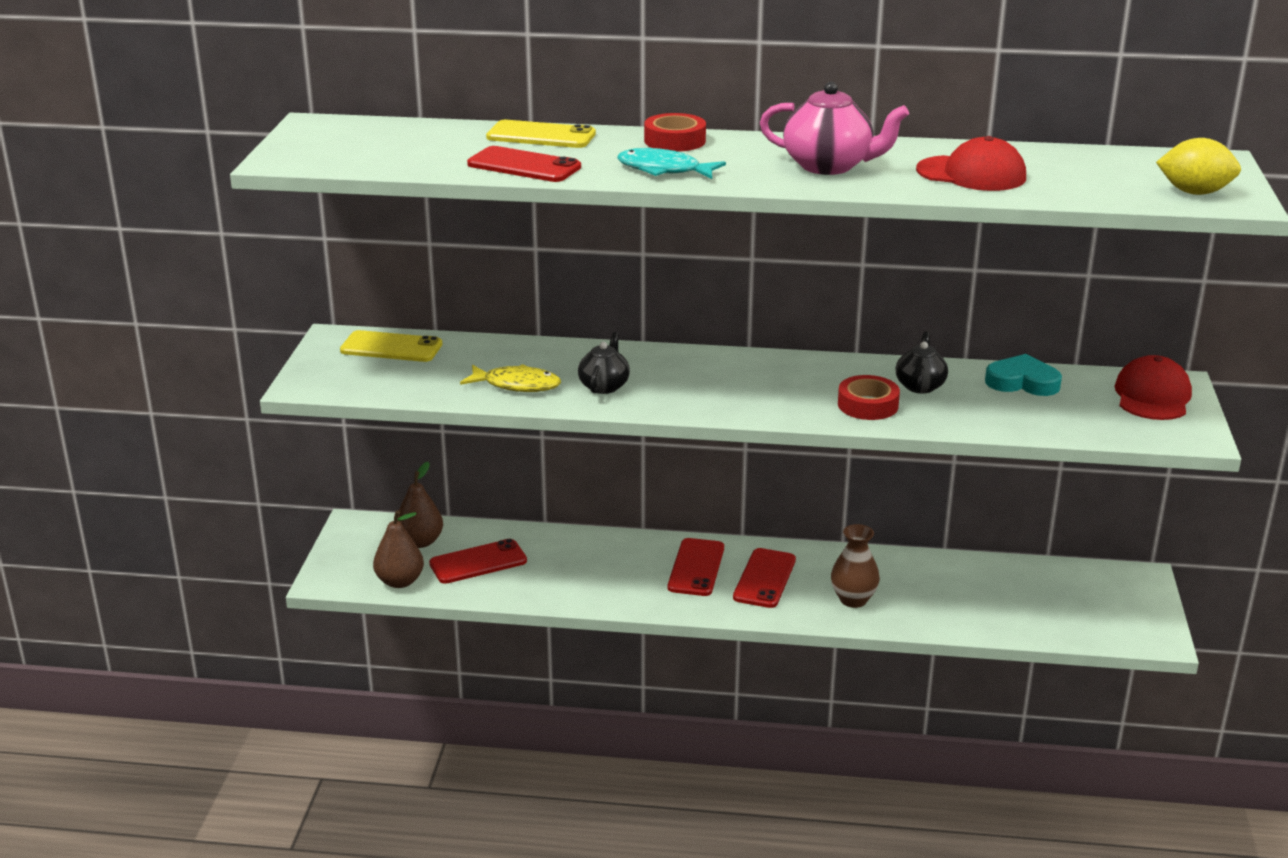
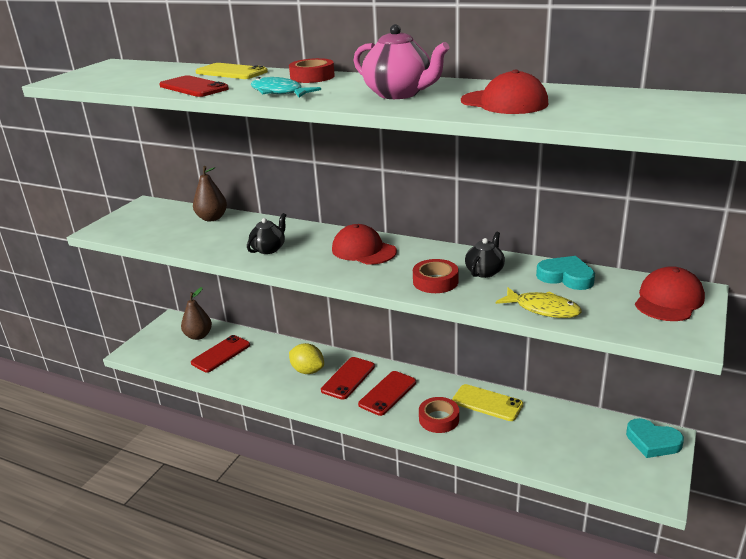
camera: 20 degrees right, 0 degrees up
yellow phone [340,330,442,362] -> yellow phone moved to [452,384,523,421]
brown pear [373,511,424,588] -> brown pear moved to [193,166,227,221]
red phone [429,539,527,584] -> red phone turned 45 degrees counterclockwise [191,335,250,372]
yellow fish [460,364,561,392] -> yellow fish moved to [496,287,582,318]
brown vase [831,524,880,608] -> red tape [419,397,459,433]
yellow lemon [1156,138,1241,195] -> yellow lemon moved to [289,343,324,374]
none -> red cap [332,224,397,265]
none -> turquoise heart [626,418,684,458]

